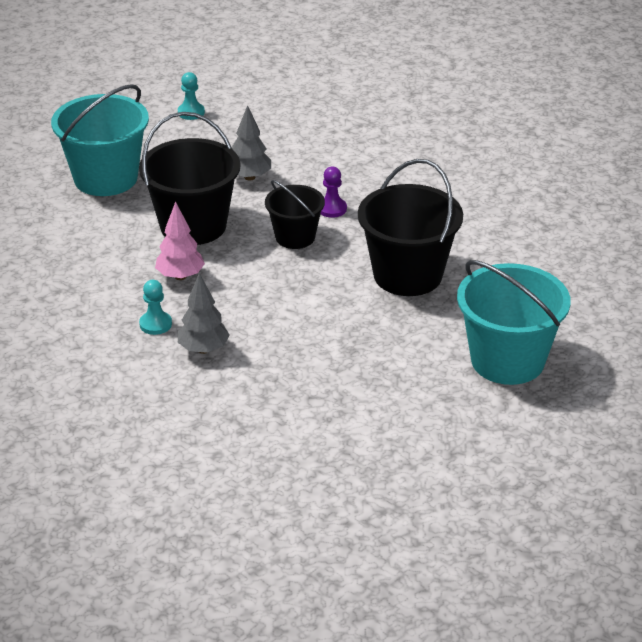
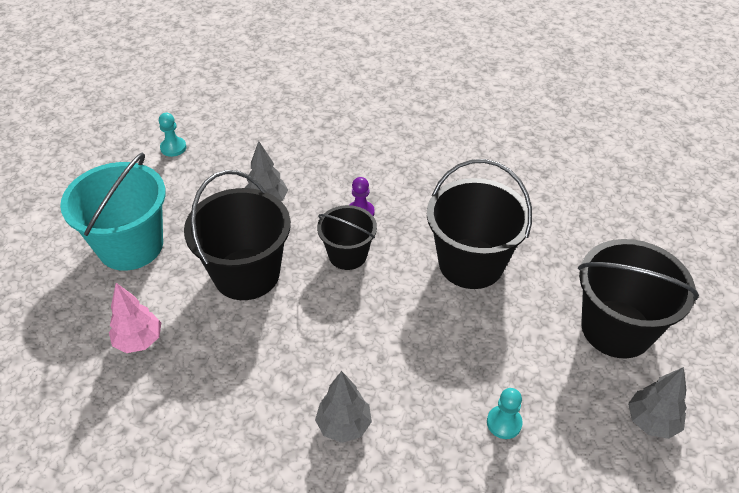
camera: 25 degrees left, 10 degrees up
turquoise pawn [139,280,172,335] -> turquoise pawn moved to [487,388,523,439]
pink tree [155,201,205,280] -> pink tree moved to [109,283,161,353]
turquoise bucket [457,260,571,385] -> black bucket [578,239,699,358]
none -> grey tree [628,367,687,439]

